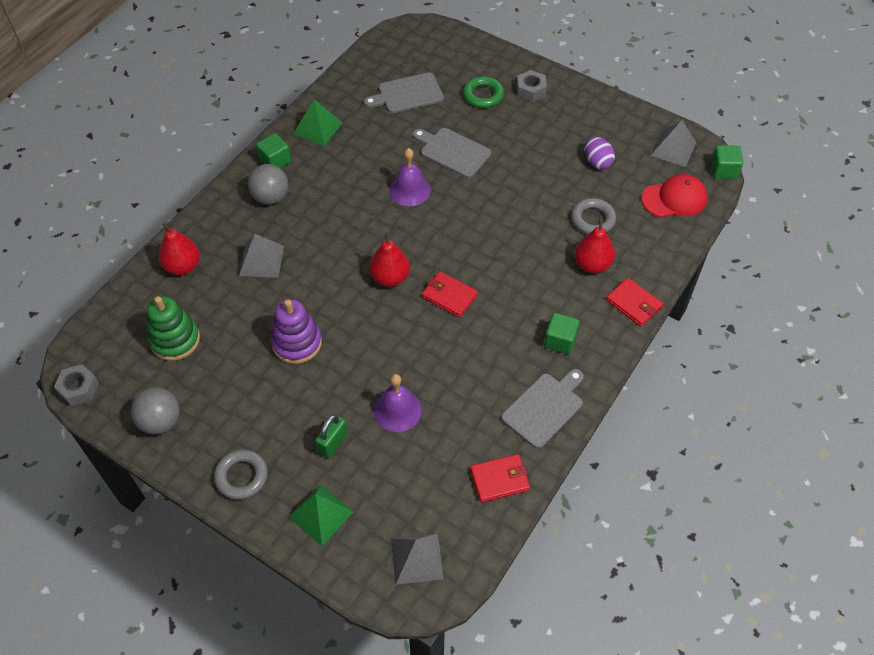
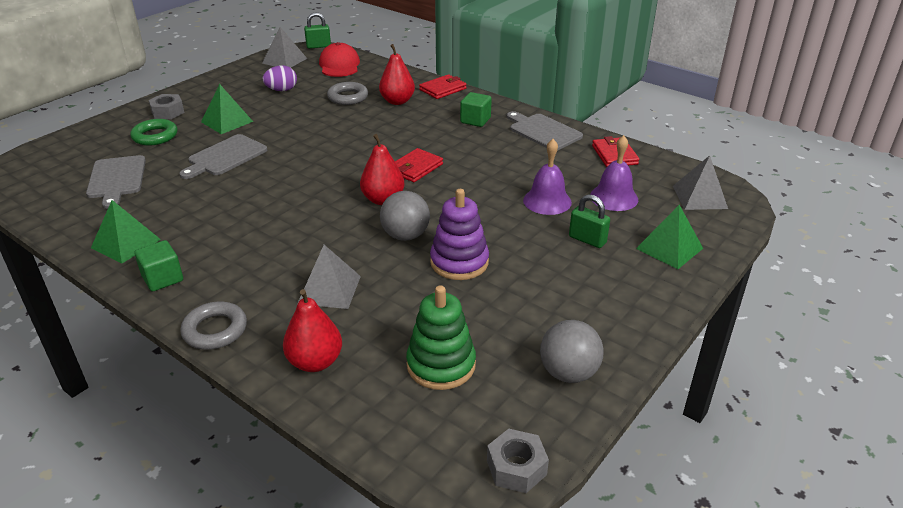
camera: 85 degrees left, 20 degrees down
grey ring [214,449,268,500] -> grey ring moved to [180,301,247,350]
grey ball [248,164,288,205] -> grey ball moved to [380,191,430,241]
purple bell [389,148,431,206] -> purple bell moved to [590,135,638,211]
green cube [711,145,743,179] -> green padlock [304,13,331,49]
none -> green pyramid [201,84,253,134]

